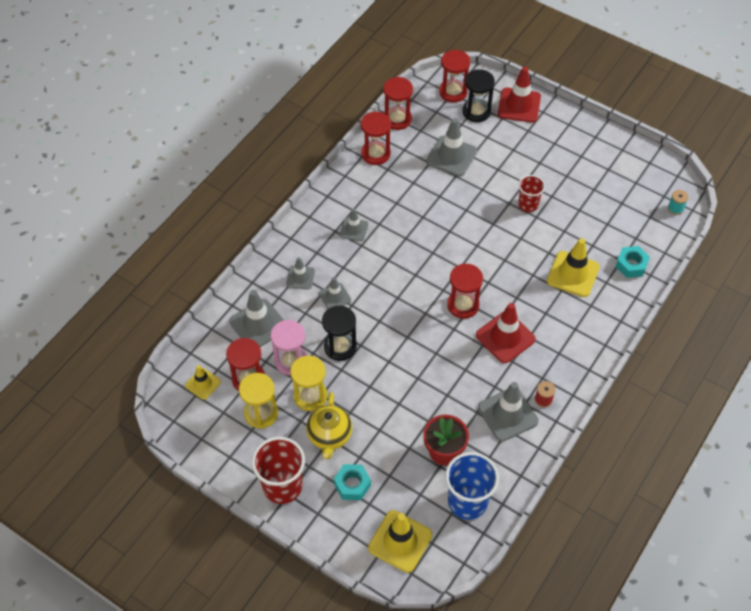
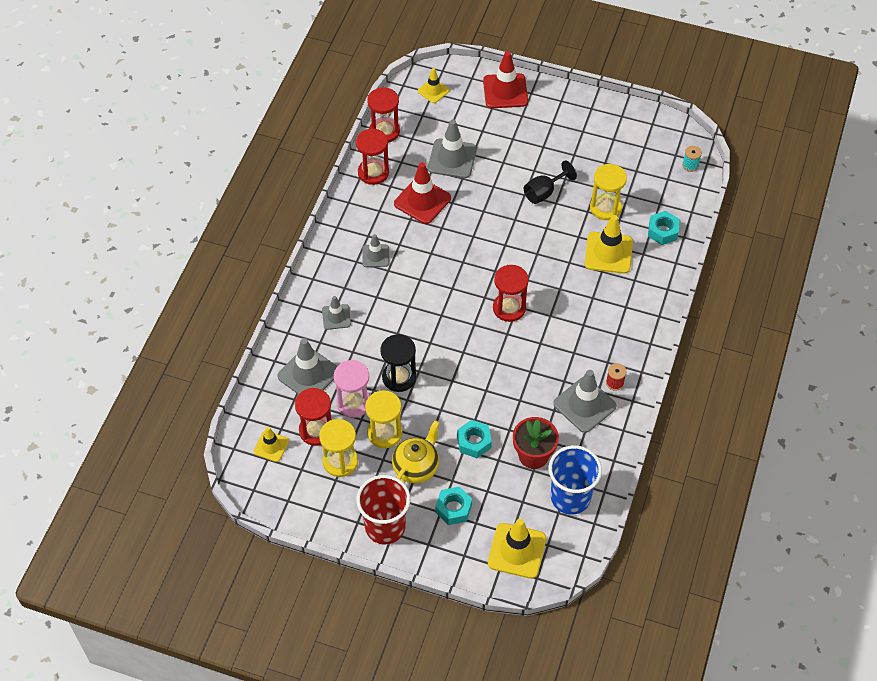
camera: 15 degrees left, 0 degrees up
yellow teapot [306,392,352,459] -> yellow teapot turned 135 degrees counterclockwise [392,420,440,483]
grey traffic cone [319,277,351,309] -> none
red hourglass [439,50,470,102] -> yellow traffic cone [418,68,450,103]
black hourglass [462,69,495,122] -> none
red traffic cone [476,303,536,363] -> red traffic cone moved to [394,162,451,224]
red cup [518,175,545,212] -> black goblet [524,161,577,204]
none -> turquoise nut [457,420,492,458]
none -> yellow hourglass [590,164,627,220]

